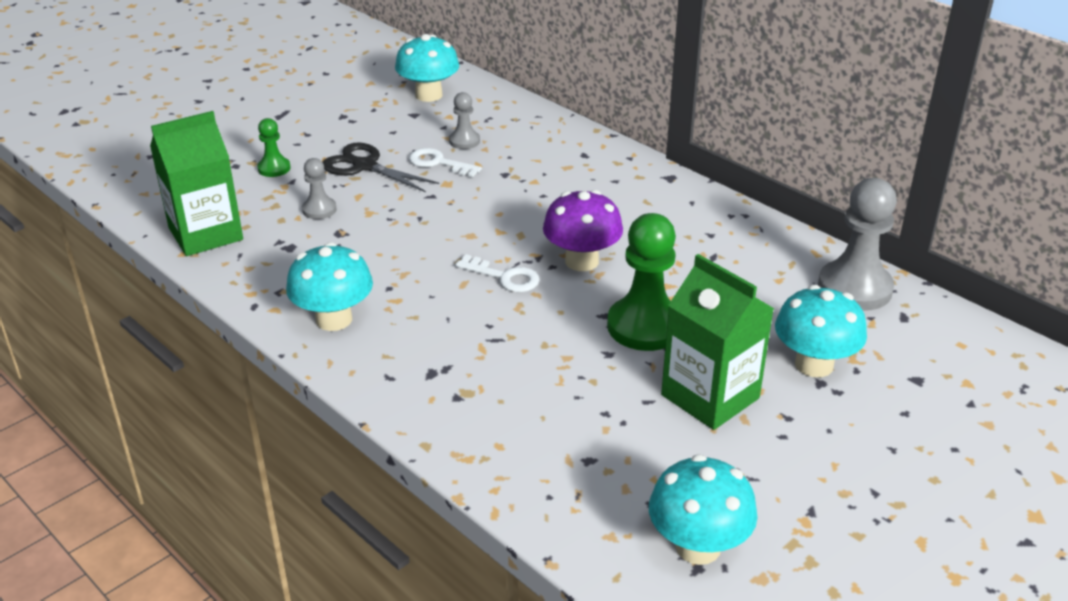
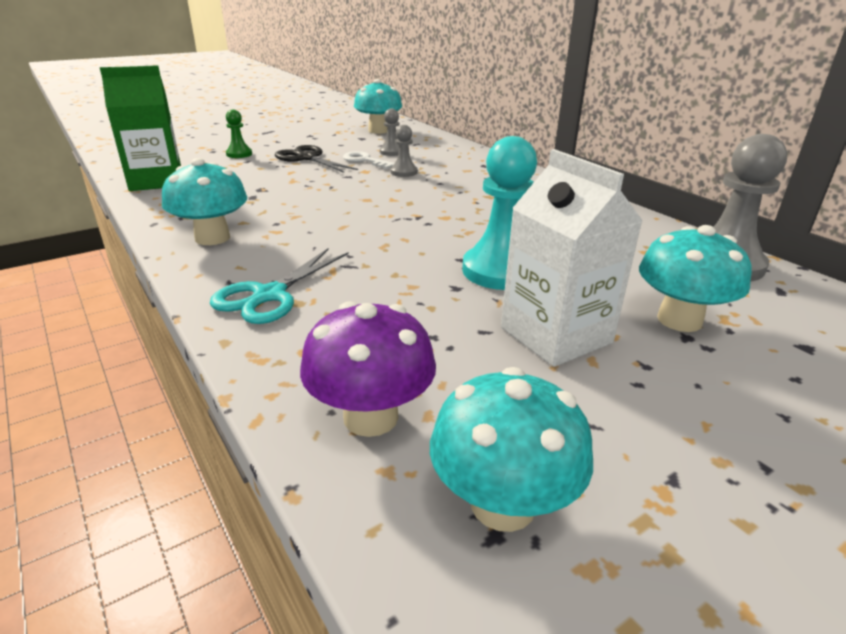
camera: 10 degrees right, 5 degrees down
grey pawn [302,158,337,219] -> grey pawn moved to [391,125,417,177]
white key [455,254,540,292] -> none
purple mushroom [543,190,623,271] -> purple mushroom moved to [300,301,436,437]
green pawn [607,213,676,351] -> turquoise pawn [462,136,537,290]
green carton [661,254,774,430] -> white carton [501,149,643,367]
none -> turquoise scissors [210,248,349,324]

